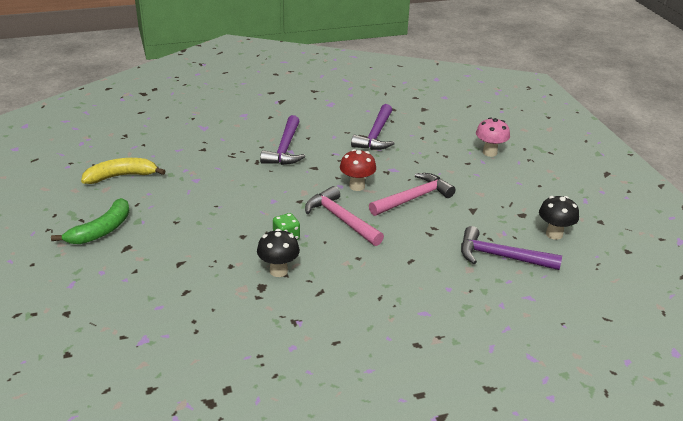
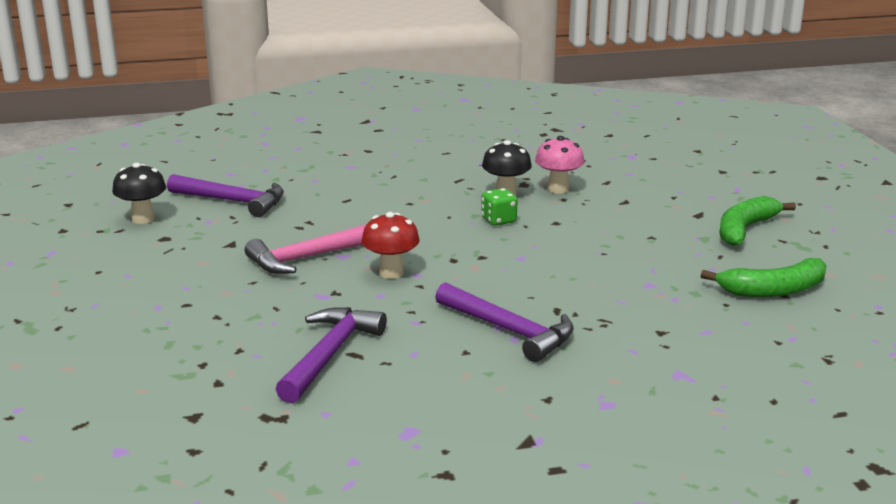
camera: 175 degrees left, 10 degrees down
yellow banana [81,158,165,184] -> green banana [701,258,827,297]
purple hammer [260,115,305,165] -> purple hammer turned 120 degrees clockwise [435,282,574,362]
pink hammer [305,186,384,246] -> none
pink mushroom [476,117,510,157] -> pink mushroom moved to [535,136,584,194]

